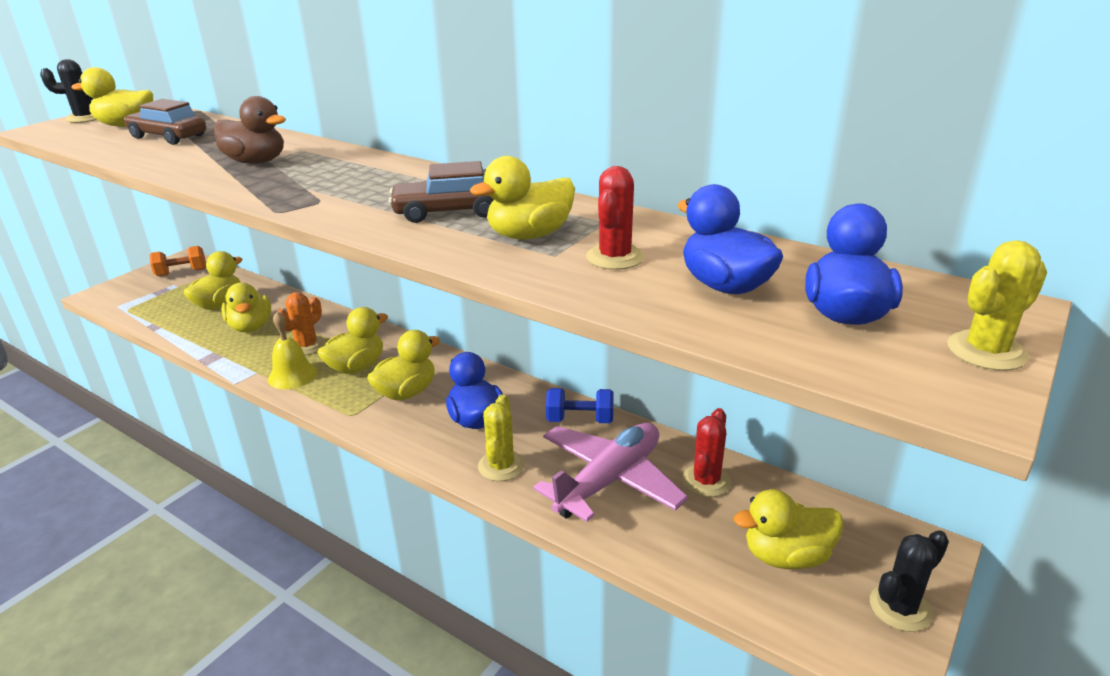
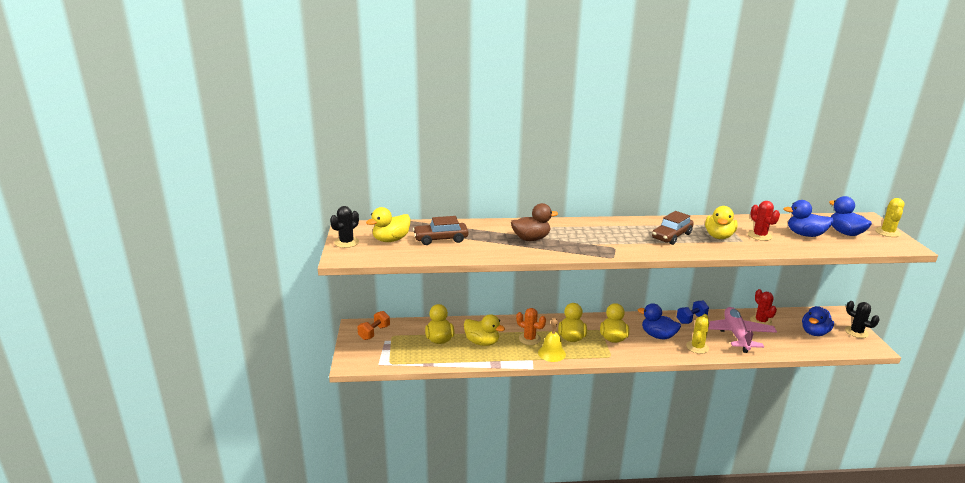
camera: 40 degrees left, 5 degrees down
orange cactus [278,292,326,355] -> orange cactus turned 45 degrees counterclockwise [516,308,546,345]
yellow cactus [478,394,525,481] -> yellow cactus turned 60 degrees clockwise [686,314,709,354]
yellow duck [734,489,844,569] -> blue duck [802,306,834,336]
black cactus [870,530,949,632] -> black cactus turned 60 degrees counterclockwise [845,301,880,338]

